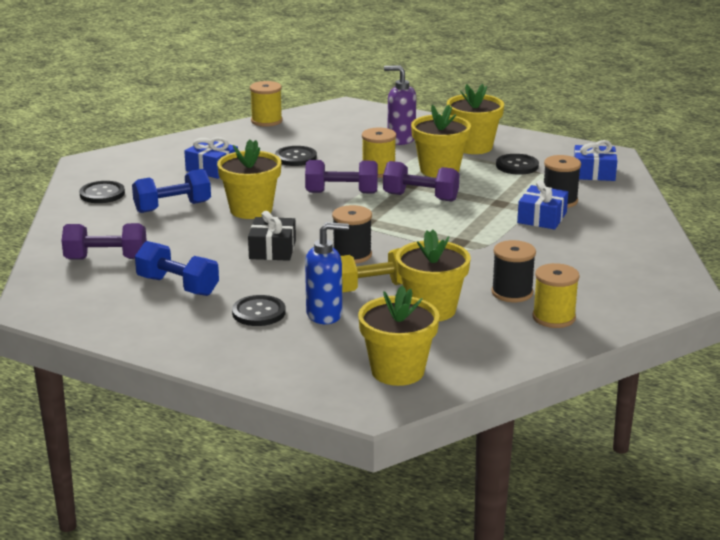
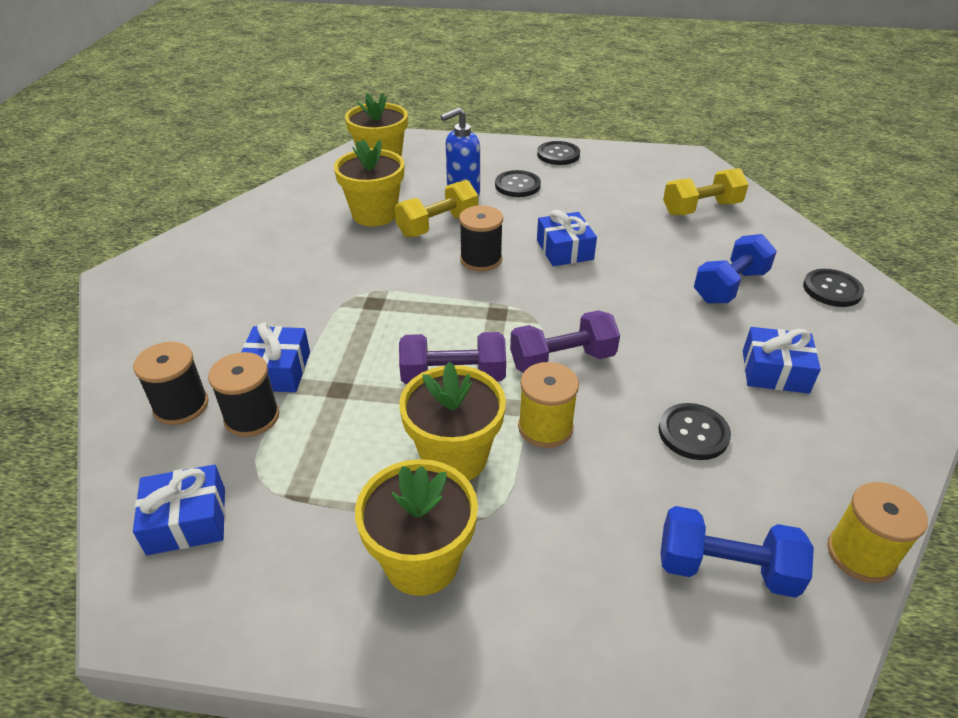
camera: 160 degrees right, 15 degrees up
purple dumbbell [62,223,147,260] -> yellow dumbbell [663,168,749,216]
blue dumbbell [135,241,219,296] -> blue dumbbell moved to [660,506,814,598]
yellow flower pot [217,140,281,219] -> none
black gift [248,211,296,261] -> blue gift [537,210,597,266]
purple soap dispenser [384,65,416,145] -> none
black spool [491,240,536,302] -> black spool moved to [133,342,209,425]
black button [496,154,539,175] -> black button moved to [537,141,580,165]
yellow spool [532,263,580,328] -> none

